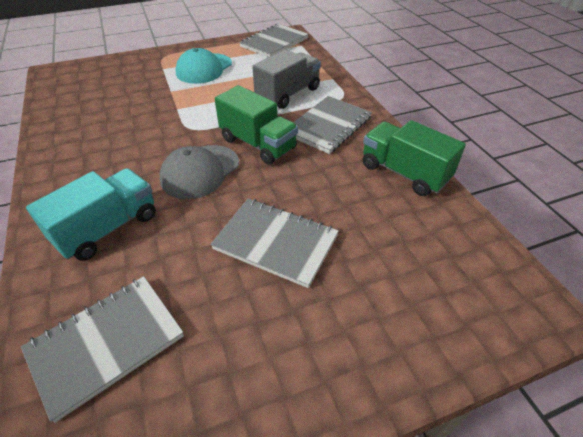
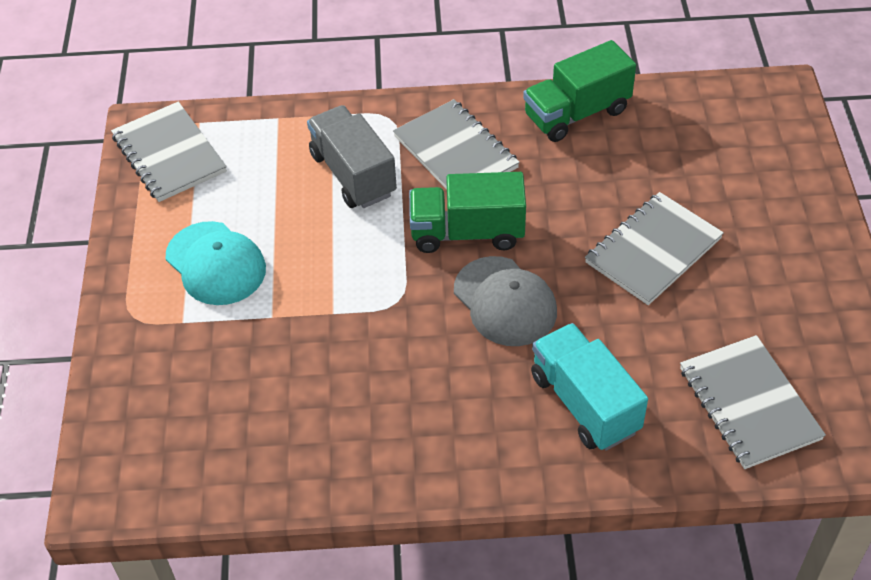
camera: 70 degrees left, 5 degrees up
green truck [215,85,298,165] -> green truck turned 150 degrees counterclockwise [409,172,526,253]

